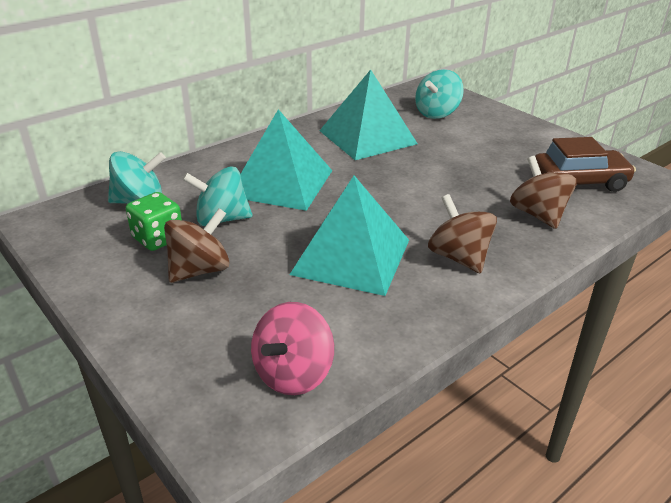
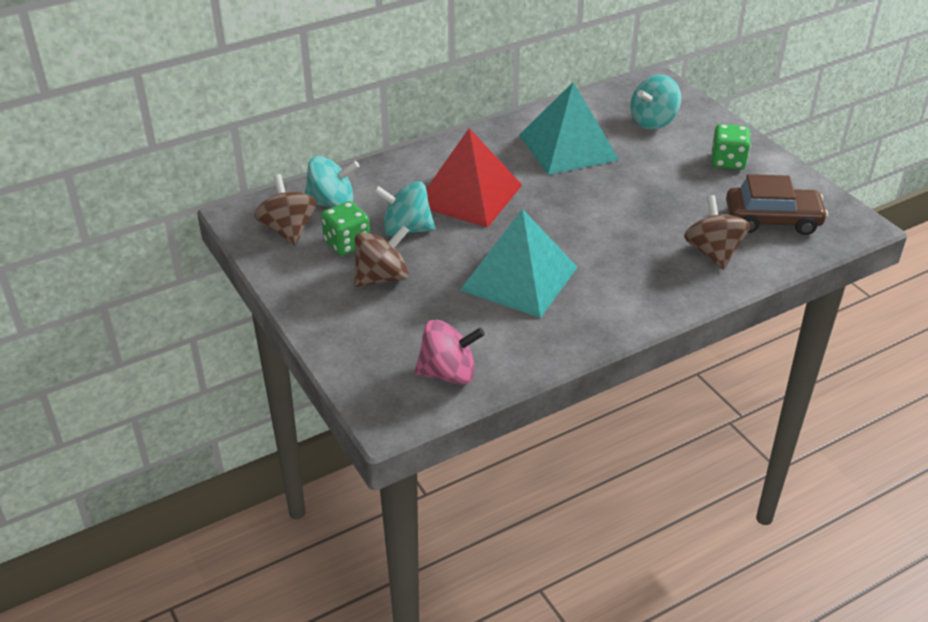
camera: 10 degrees right, 5 degrees up
turquoise pyramid [240,109,332,211] -> red pyramid [426,128,522,228]
pink spinning top [251,302,334,395] -> pink spinning top turned 135 degrees counterclockwise [415,320,485,385]
brown spinning top [428,194,497,273] -> brown spinning top moved to [254,174,317,245]
none -> green dice [712,124,751,170]

